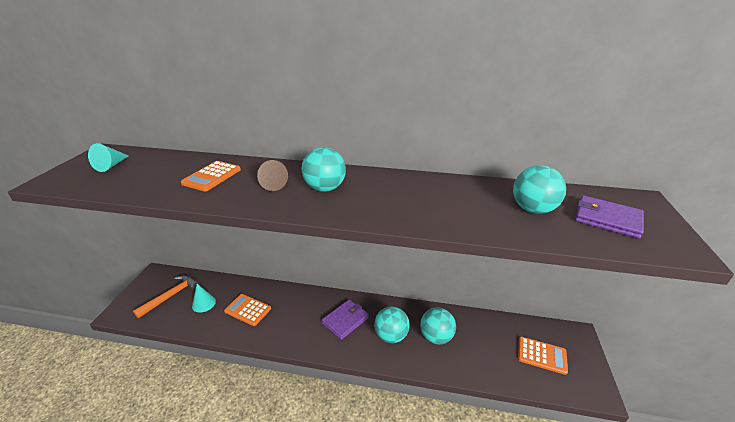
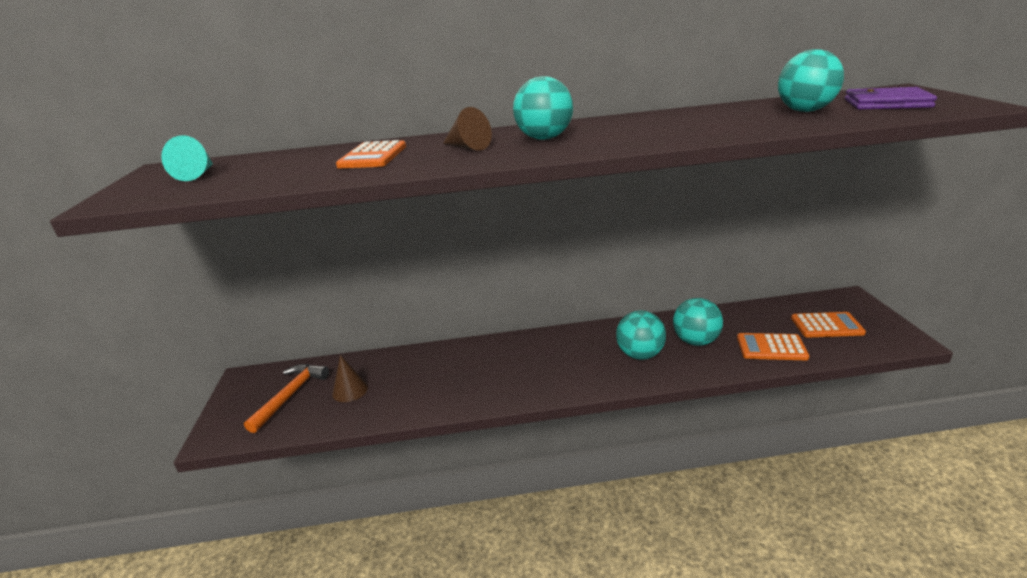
camera: 15 degrees left, 5 degrees down
turquoise cone [192,284,216,313] -> brown cone [332,355,368,402]
orange calculator [224,294,271,326] -> orange calculator moved to [737,333,809,360]
purple wallet [322,299,369,340] -> none

